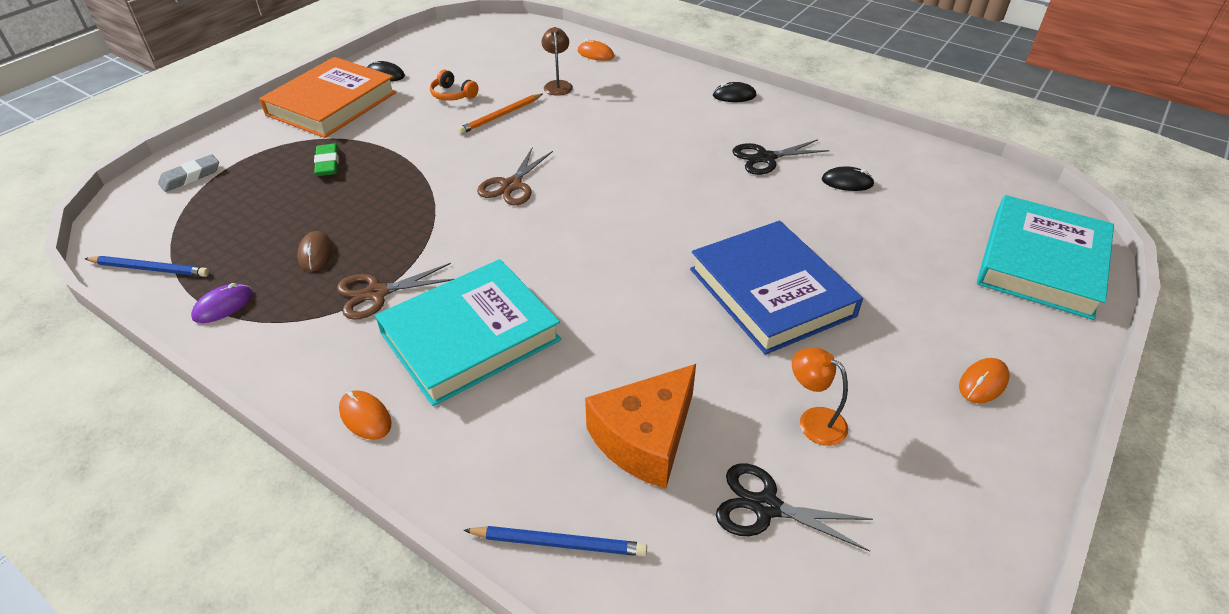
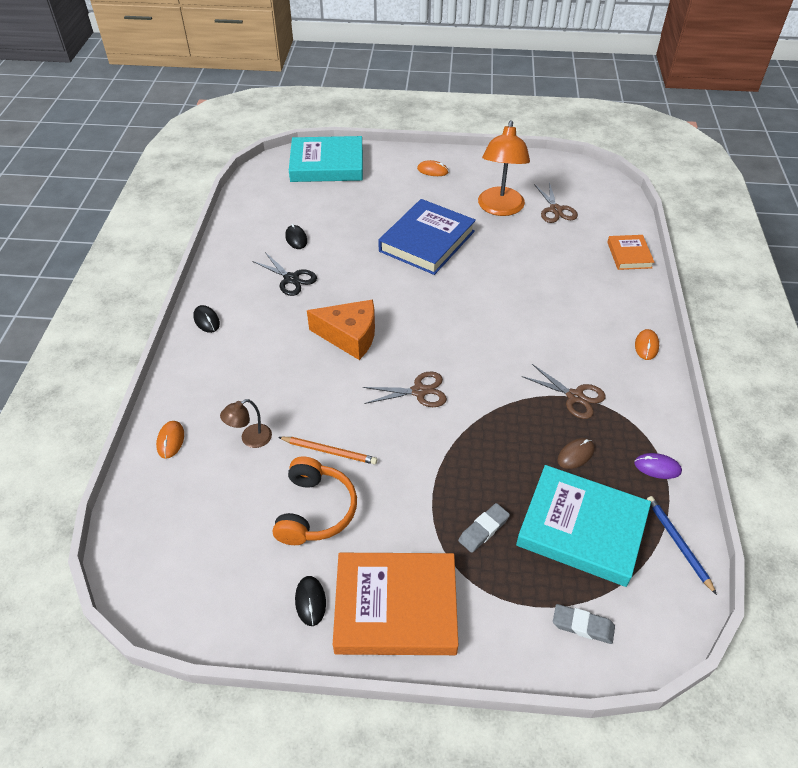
camera: 120 degrees left, 5 degrees up
green eraser [314,143,339,176] -> grey eraser [458,503,510,553]
turquoise book [375,259,561,406] -> turquoise book moved to [516,465,651,587]
orange headphones [430,70,479,101] -> orange headphones [273,456,357,545], size x1.77
blue pencil [464,526,647,556] -> orange book [607,235,654,270]
orange cheese [585,364,696,489] -> orange cheese moved to [307,299,375,360]
black scissors [716,463,873,552] -> brown scissors [534,182,578,223]
orange lamp [792,348,848,446] -> orange lamp [478,120,530,216], size x2.06

